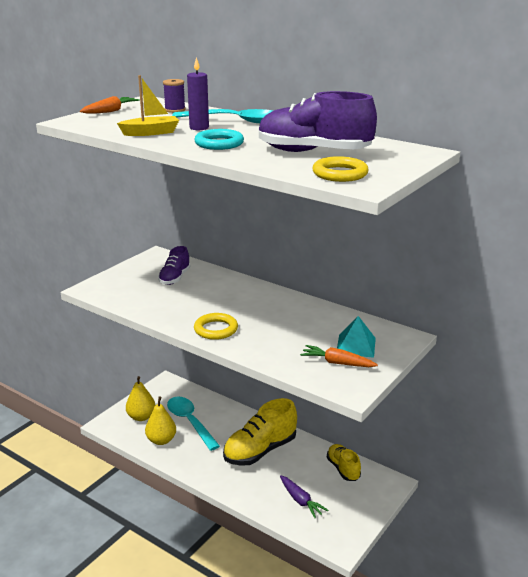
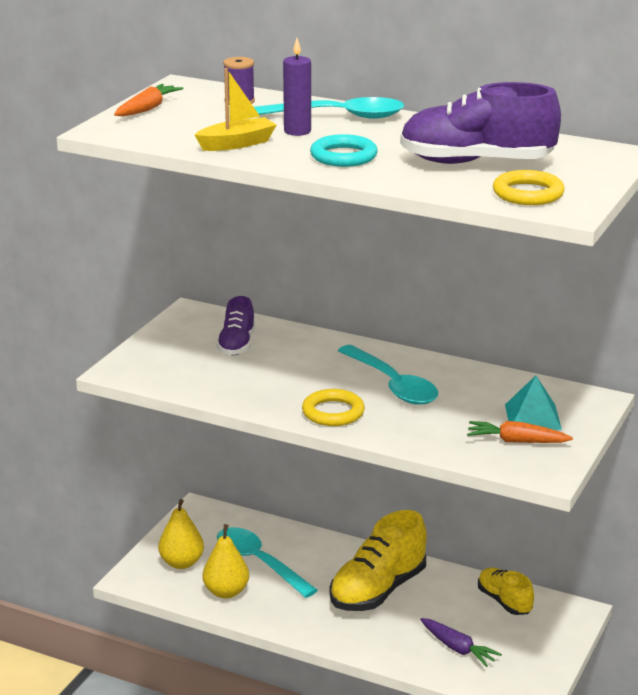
camera: 10 degrees left, 0 degrees up
none -> turquoise spoon [338,345,438,405]

